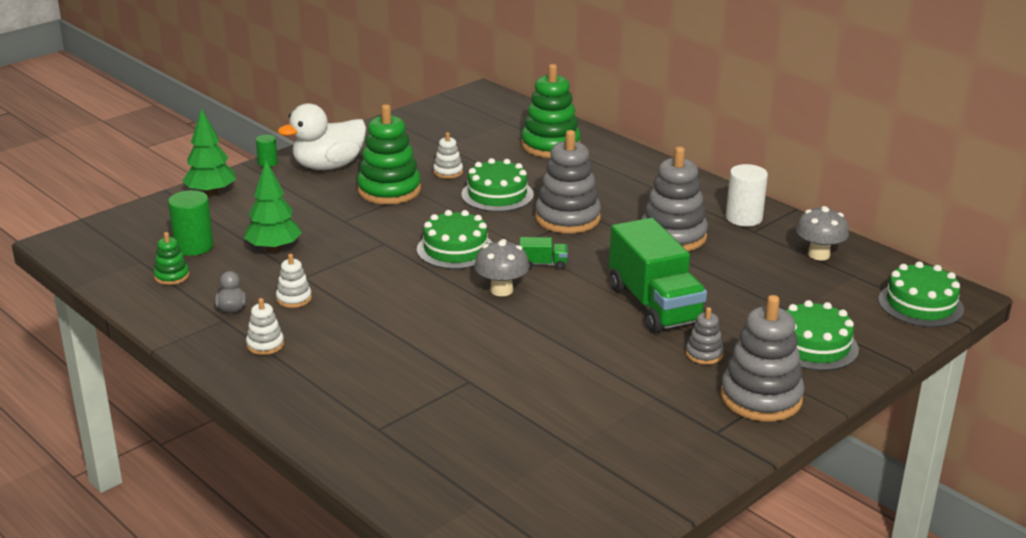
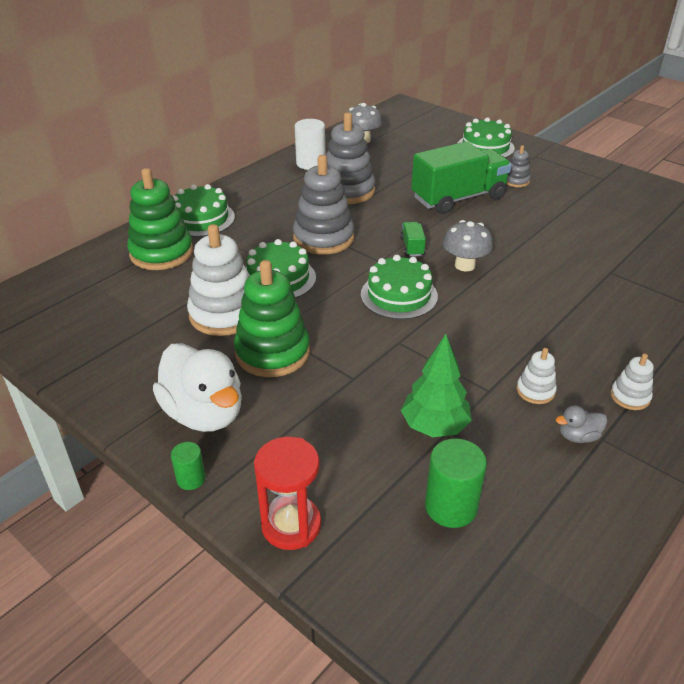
camera: 95 degrees left, 10 degrees up
green stacking toy [154,232,189,285] -> none
green tree [182,108,236,196] -> red hourglass [254,437,321,550]
white stacking toy [433,132,463,179] -> white stacking toy [187,224,249,336], size x2.07
grey stacking toy [720,295,805,421] -> none
green cake [878,261,964,327] -> green cake moved to [173,184,235,237]

